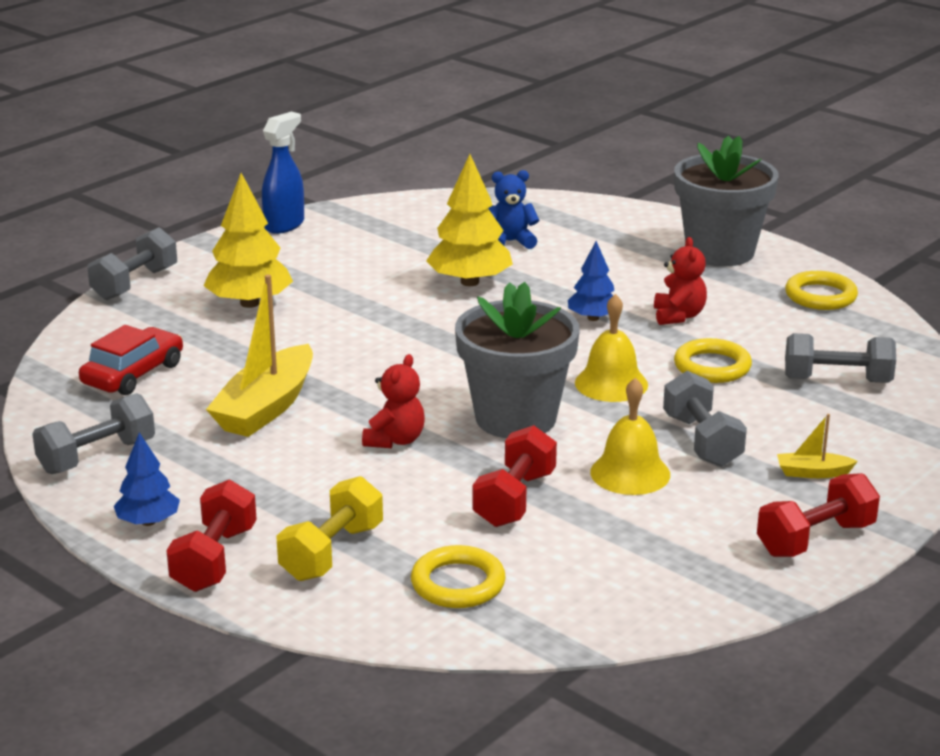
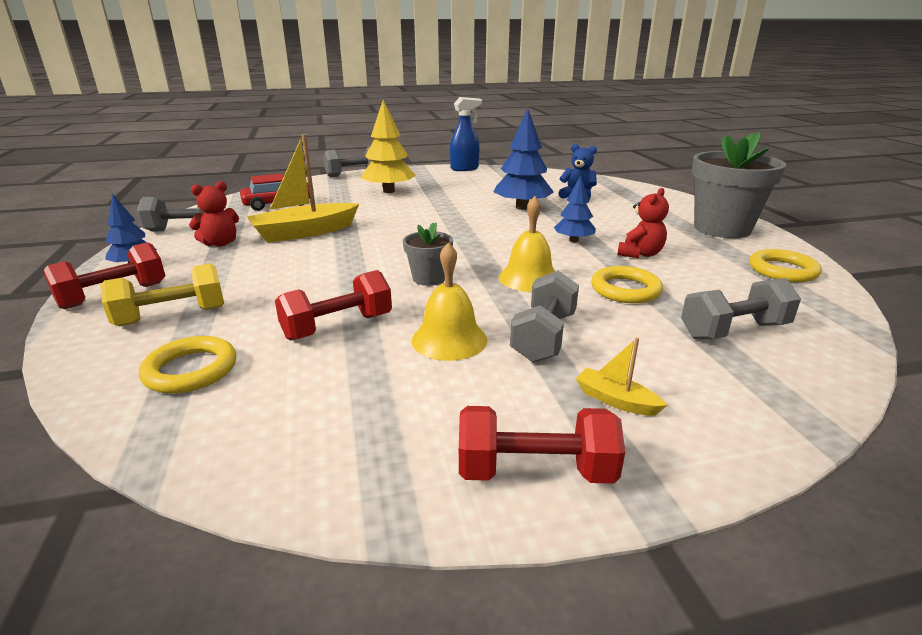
camera: 35 degrees right, 0 degrees up
red teddy bear [362,354,425,448] -> red teddy bear moved to [189,181,239,247]
yellow tree [426,154,513,286] -> blue tree [494,108,554,210]
grey flower pot [455,282,580,438] -> grey flower pot [403,222,453,286], size x0.50
grey dumbbell [785,333,896,383] -> grey dumbbell turned 60 degrees counterclockwise [681,278,801,339]

